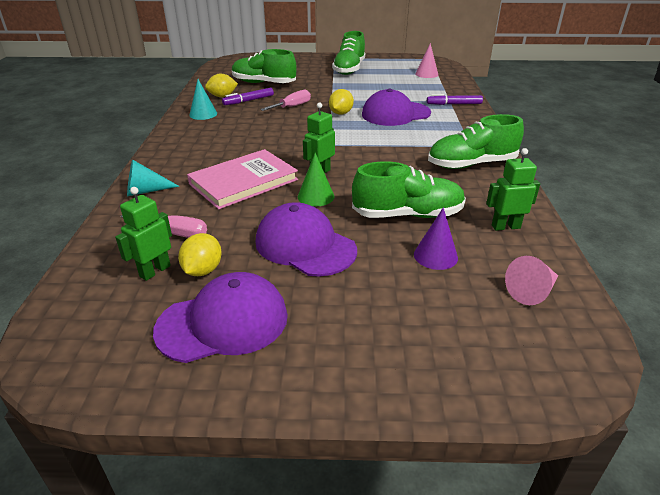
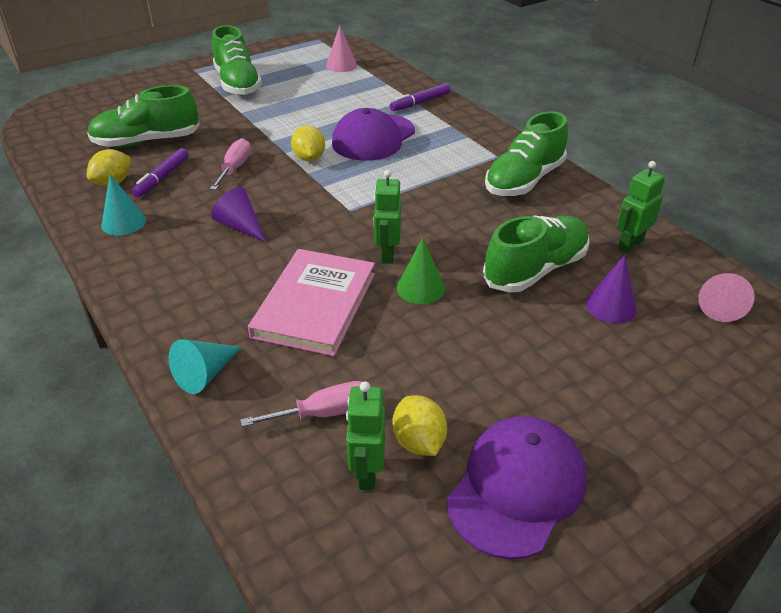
camera: 35 degrees left, 5 degrees up
purple cap [255,202,357,277] -> none
none -> purple cone [211,187,266,242]

